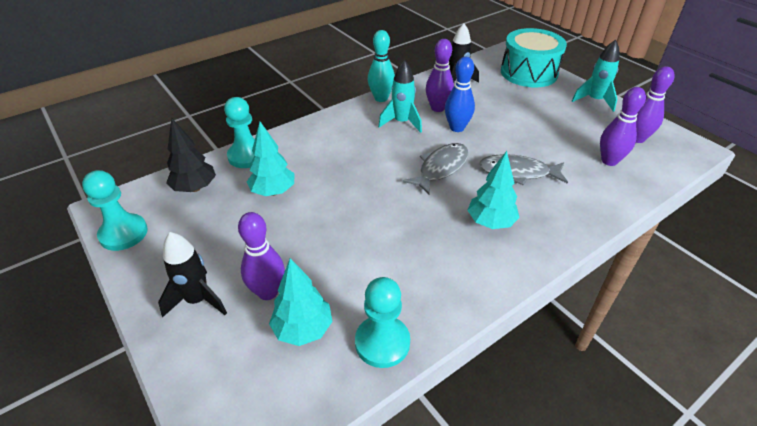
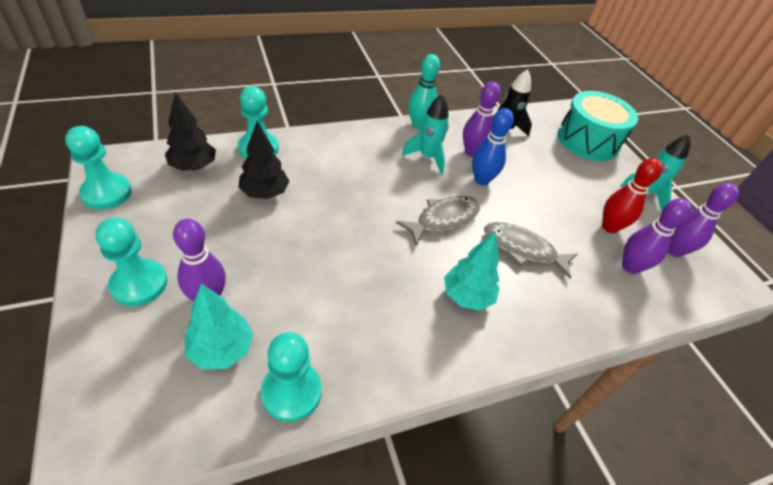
camera: 10 degrees right, 5 degrees up
black rocket [158,232,227,318] -> turquoise pawn [95,218,168,306]
turquoise tree [247,122,295,196] -> black tree [239,121,290,199]
none -> red bowling pin [602,158,663,233]

